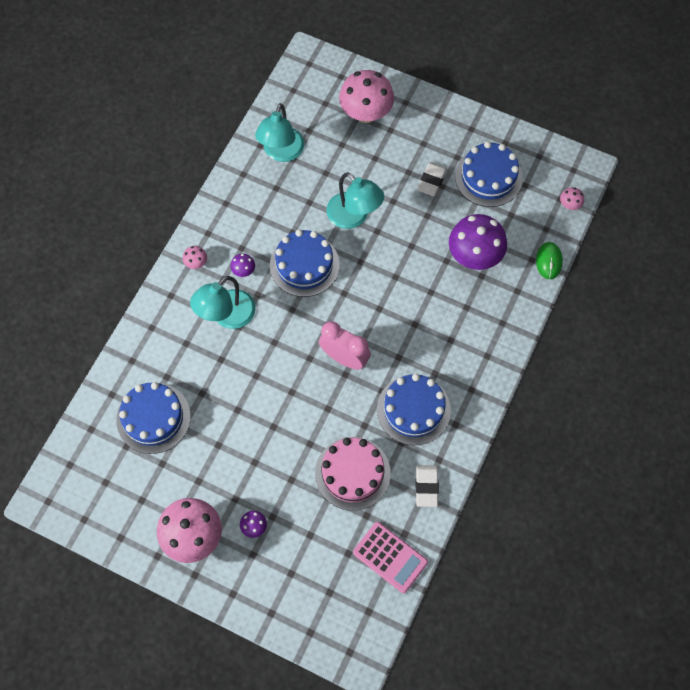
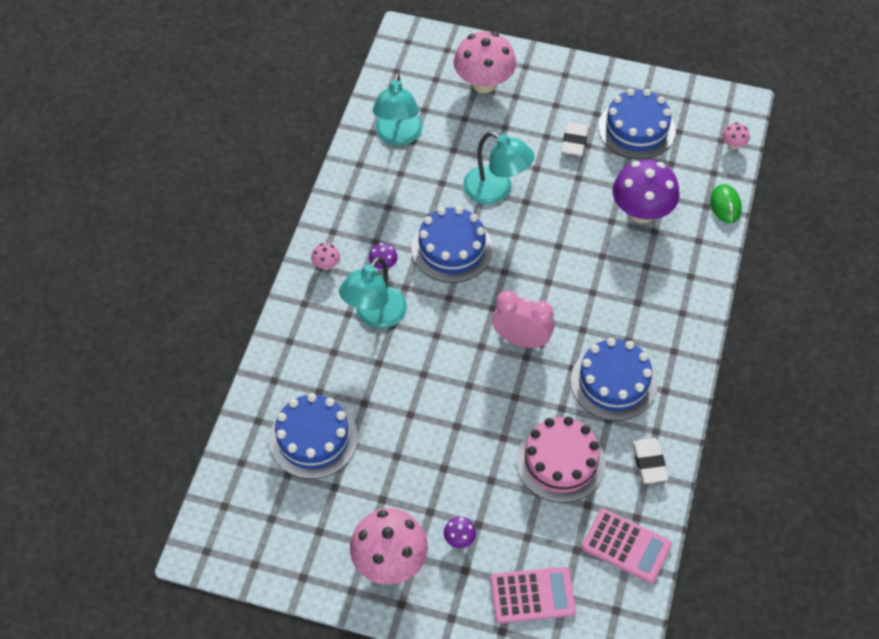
camera: 10 degrees left, 10 degrees down
none -> pink calculator [490,567,576,623]

